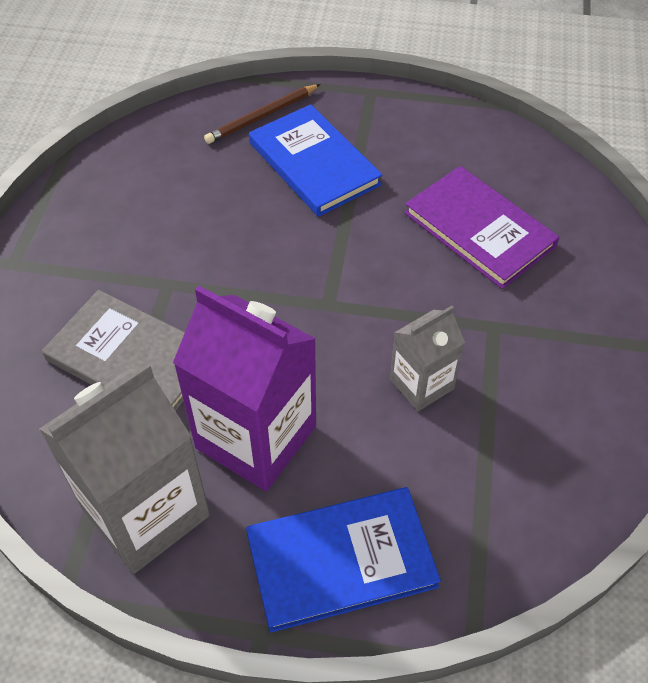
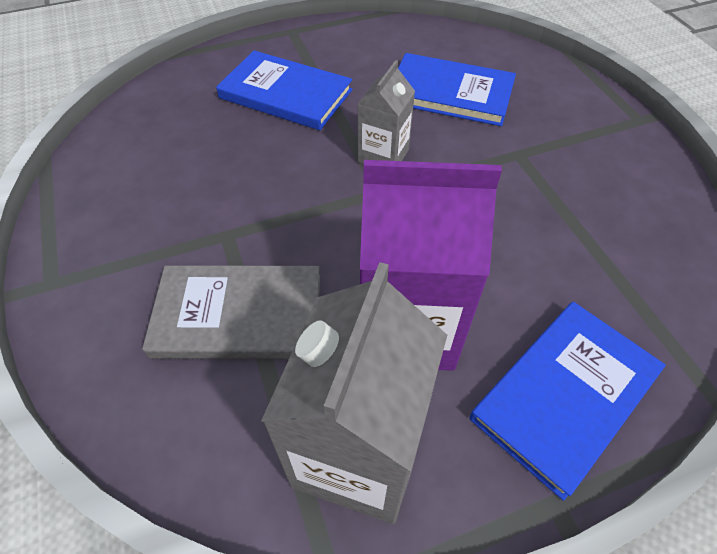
camera: 30 degrees left, 0 degrees up
brown pencil [204,84,321,144] -> none
grey carton [390,306,465,411] -> grey carton moved to [358,60,415,164]
purple book [404,166,560,289] -> blue book [398,53,516,126]

